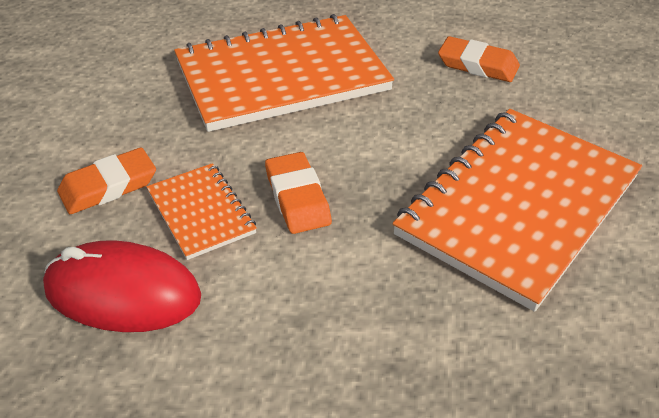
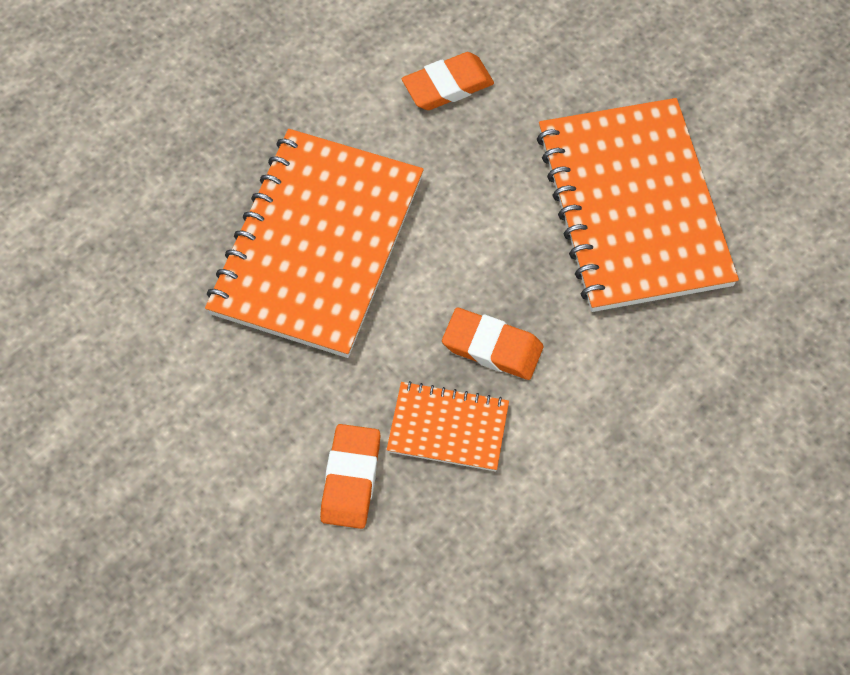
camera: 50 degrees left, 20 degrees up
red mouse [43,240,201,332] -> none

